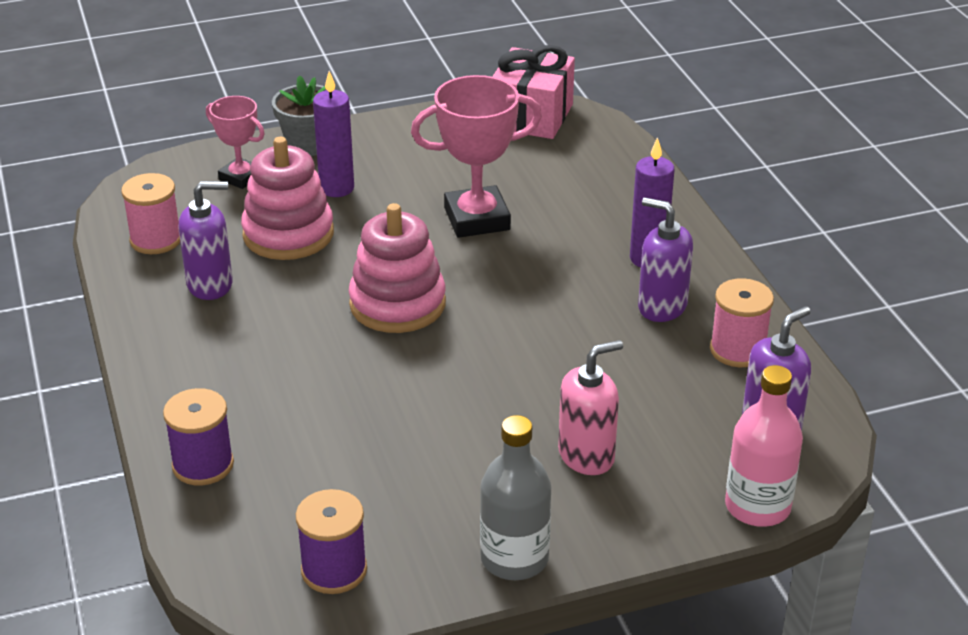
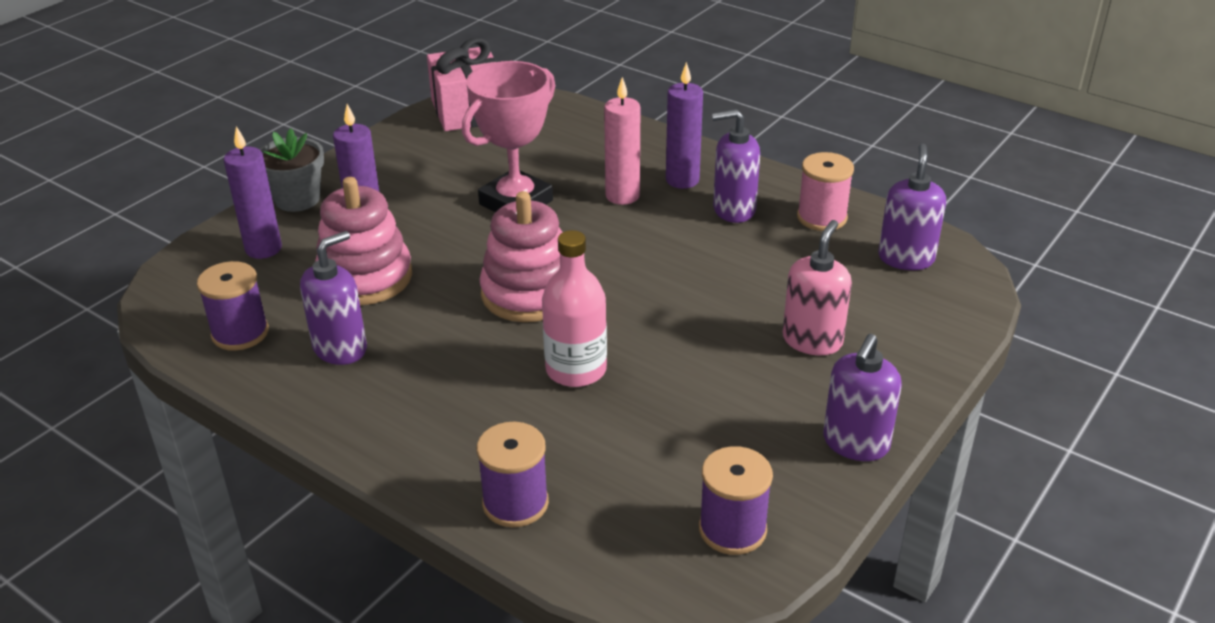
camera: 35 degrees left, 0 degrees up
pink spool [121,173,180,254] -> purple spool [197,261,269,351]
pink trophy [206,96,265,189] -> purple candle [224,126,282,259]
grey bottle [480,415,551,580] -> purple soap dispenser [823,334,902,461]
pink bottle [725,365,803,527] -> pink bottle moved to [542,230,607,387]
none -> pink candle [604,77,640,205]

